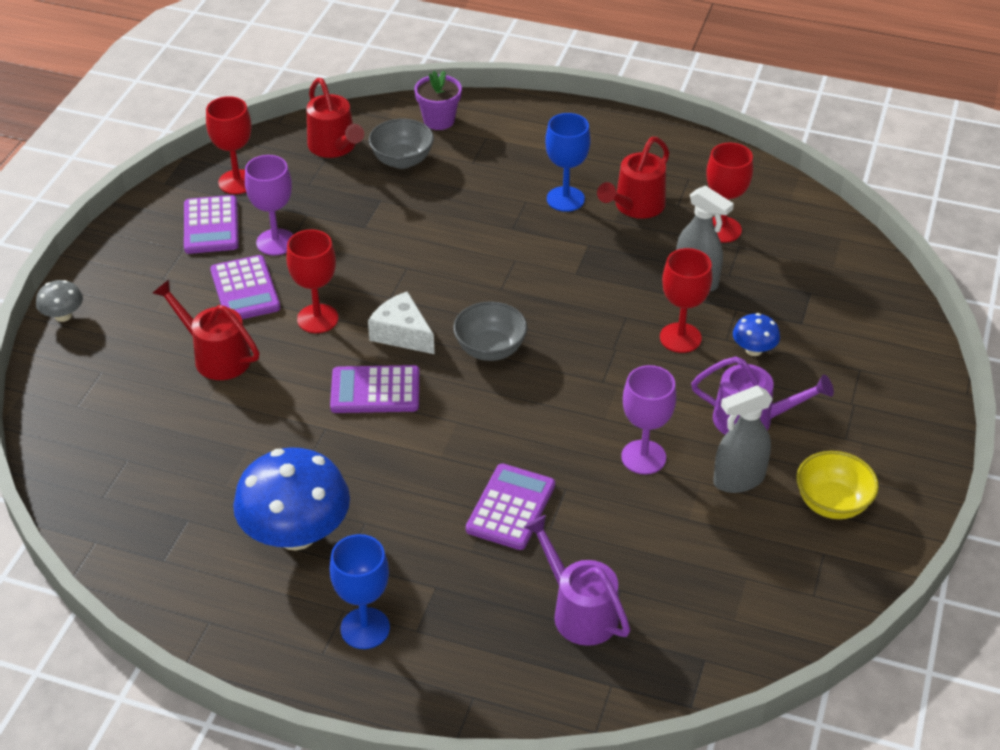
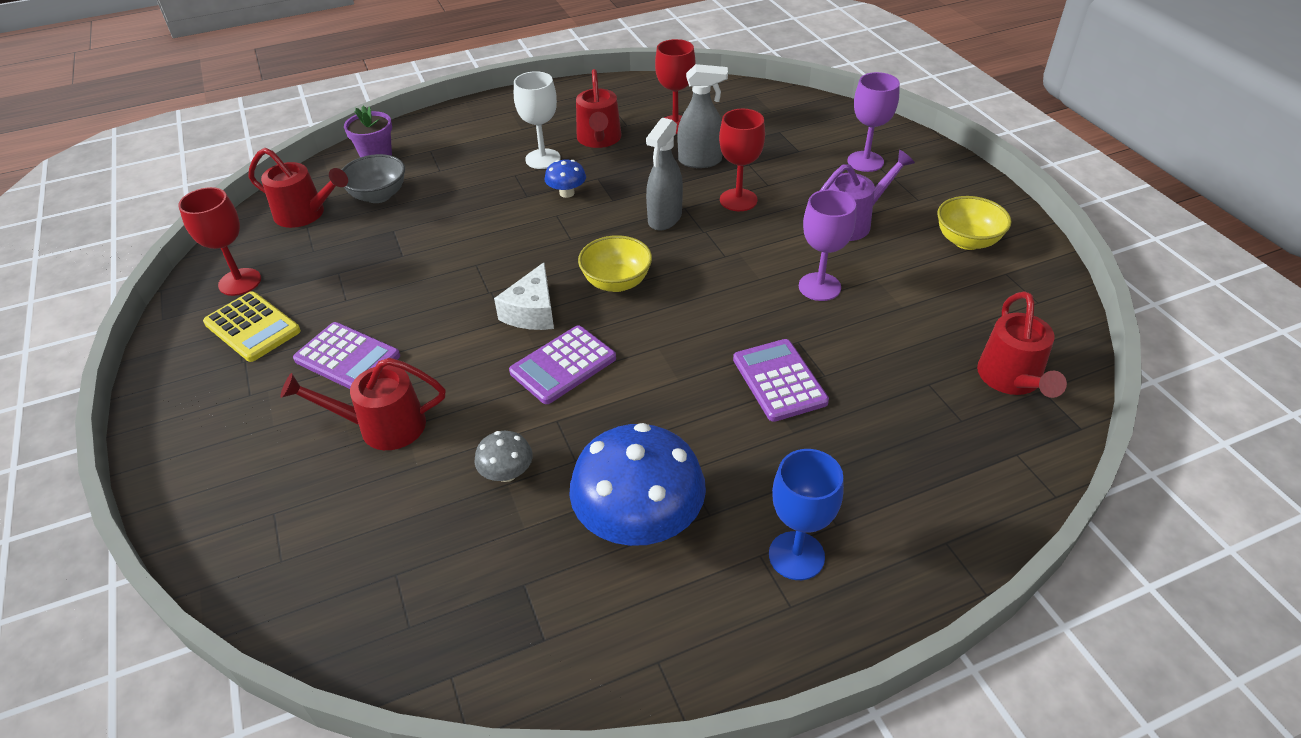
camera: 40 degrees left, 0 degrees up
grey mushroom [36,280,83,322] -> grey mushroom moved to [475,431,533,482]
purple calculator [184,195,239,254] -> yellow calculator [203,291,301,362]
purple goblet [245,155,293,255] -> purple goblet moved to [847,72,900,172]
red goblet [287,229,338,333] -> none
white cheese [368,291,435,354] -> white cheese turned 75 degrees counterclockwise [494,262,554,330]
grey bowl [453,301,527,361] -> yellow bowl [578,235,652,292]
purple watering can [524,515,630,646] -> none
blue goblet [545,113,591,212] -> white goblet [514,71,561,169]
grey spray bottle [713,385,773,493] -> grey spray bottle moved to [646,118,683,231]
blue mushroom [733,313,780,356] -> blue mushroom moved to [545,160,586,198]
none -> red watering can [977,292,1067,398]

